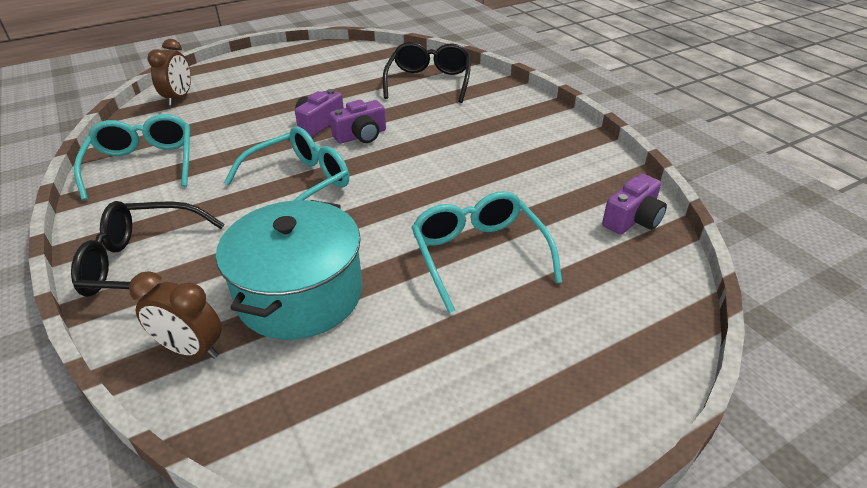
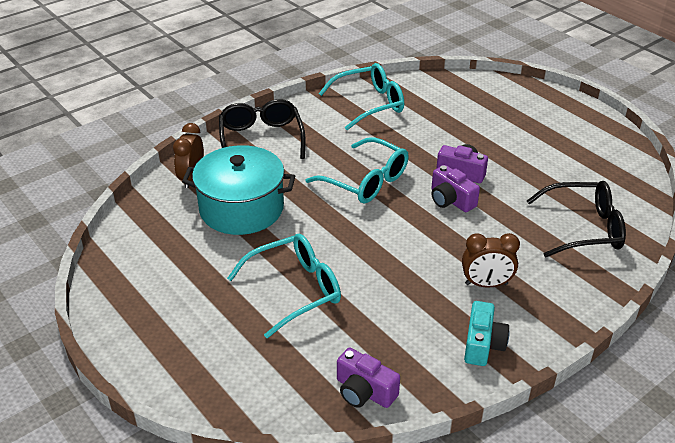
camera: 80 degrees right, 0 degrees up
brown clock [147,39,191,106] -> brown clock moved to [462,233,520,288]
none -> turquoise camera [464,301,510,366]

